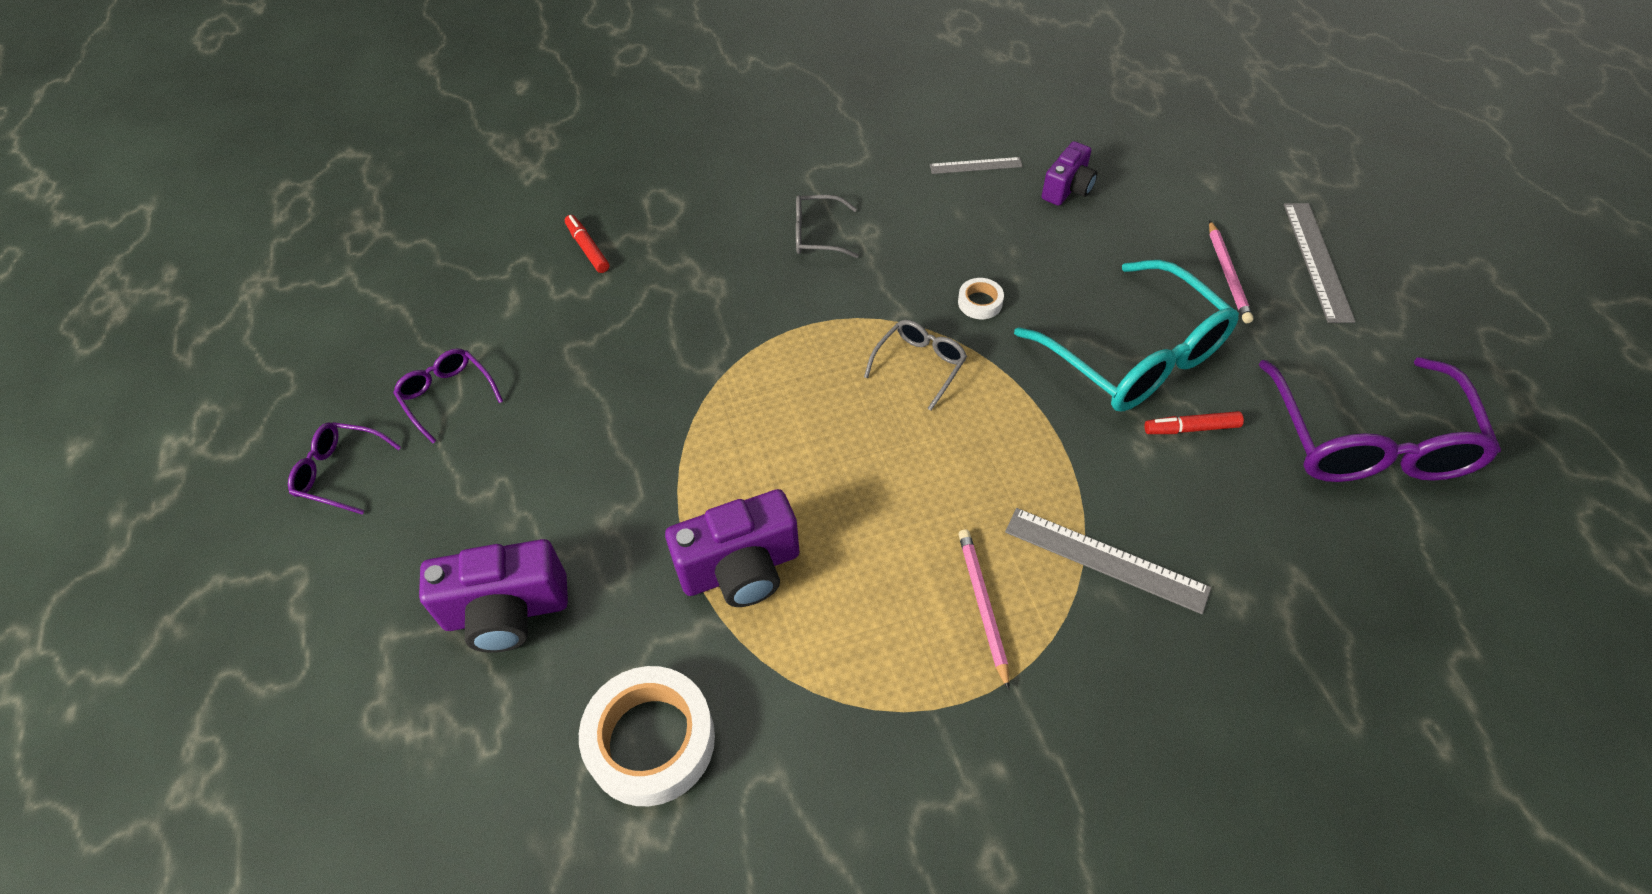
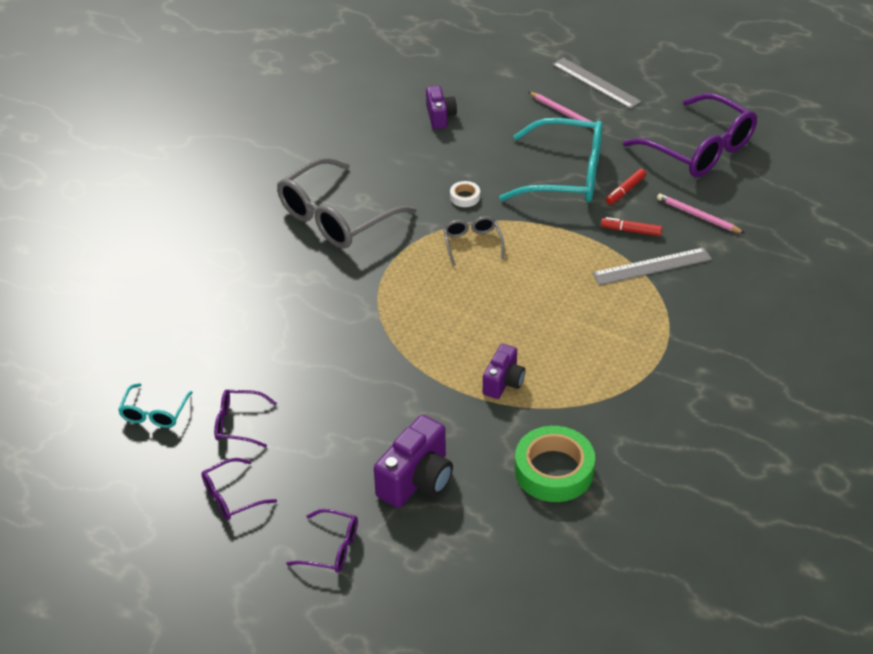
camera: 45 degrees left, 10 degrees down
red marker [565,215,609,273] -> red marker moved to [601,217,662,236]
white tape [579,666,715,806] -> green tape [515,426,595,502]
purple camera [665,489,800,607] -> purple camera [483,344,525,399], size x0.63
grey glasses [796,195,859,258] -> grey glasses [277,157,417,249], size x2.09
grey ruler [930,157,1023,174] -> none
pink pencil [958,529,1010,690] -> pink pencil moved to [657,193,744,233]
none -> turquoise glasses [118,383,193,428]
none -> purple glasses [286,509,358,573]

